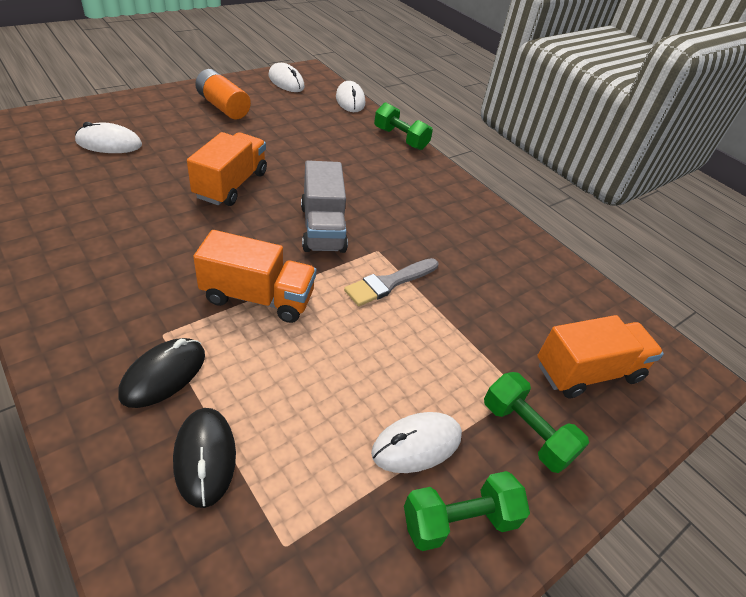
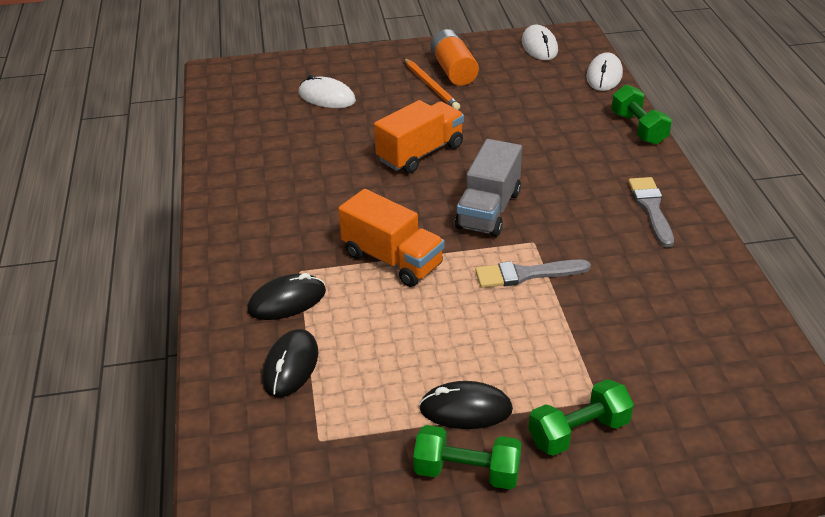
camera: 35 degrees right, 5 degrees down
white mouse [371,412,462,473] -> black mouse [419,381,513,429]
green dumbbell [484,372,589,473] -> green dumbbell turned 75 degrees clockwise [528,379,634,456]
orange truck [537,315,664,399] -> none
none -> orange pencil [404,58,460,110]
none -> grey brush [628,177,674,247]

